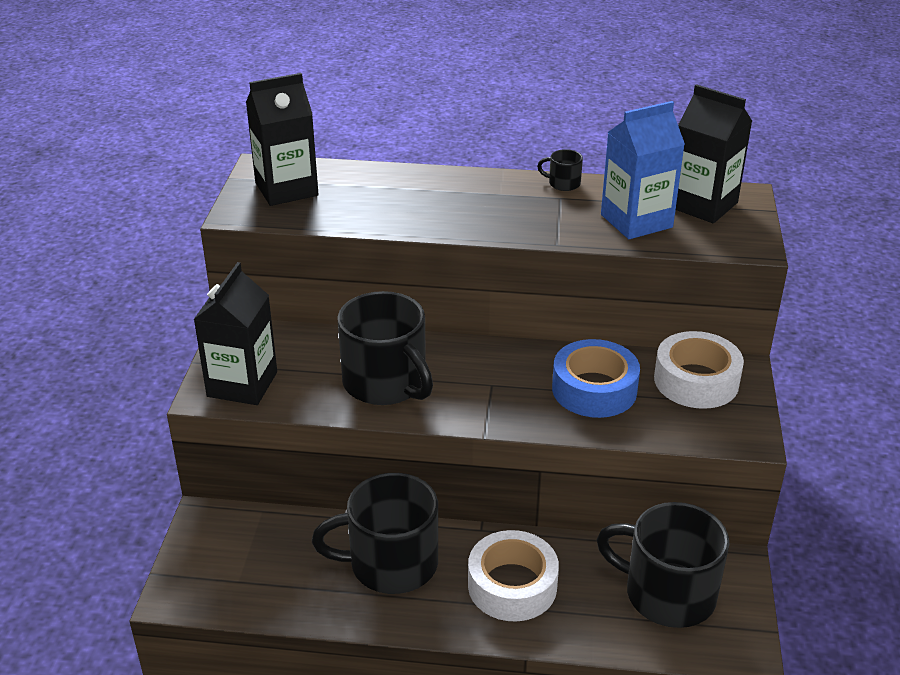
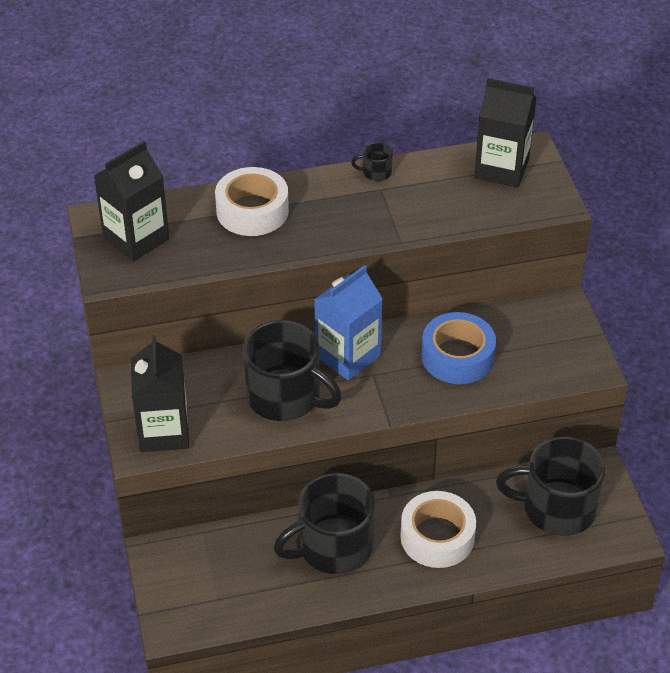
camera: 20 degrees left, 10 degrees up
blue carton [601,101,685,239] -> blue carton moved to [314,265,383,381]
white tape [654,331,744,409] -> white tape moved to [215,167,289,236]

